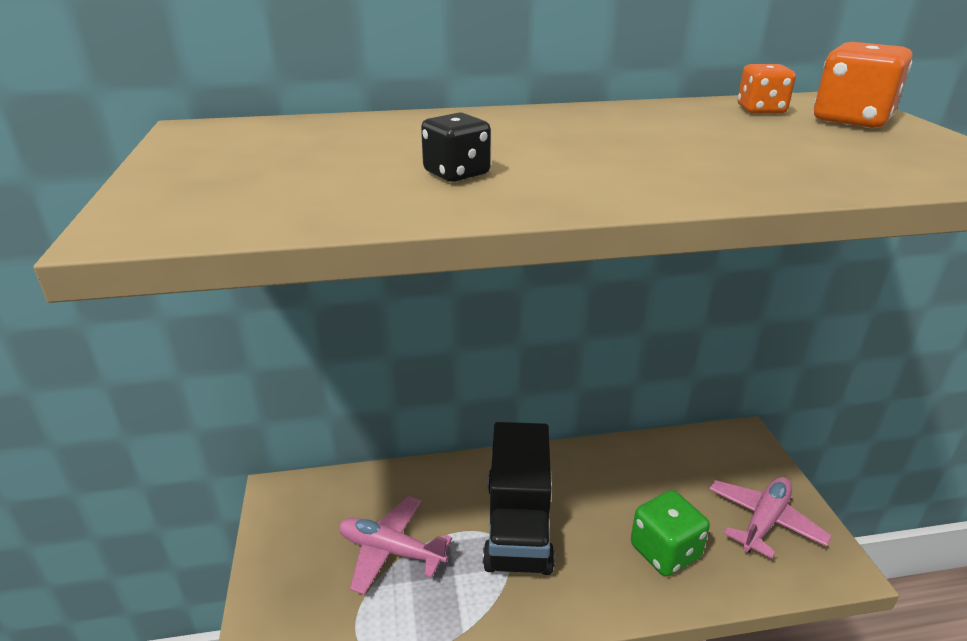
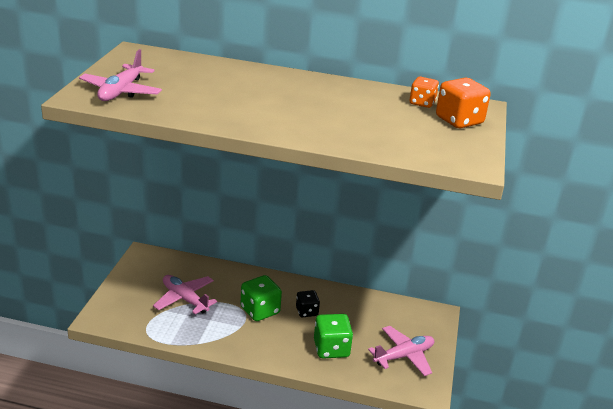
camera: 20 degrees right, 0 degrees up
black dice [421,112,491,182] -> black dice moved to [296,290,320,317]
black truck [483,422,555,575] -> green dice [241,275,282,321]
none -> pink plane [79,49,162,101]

